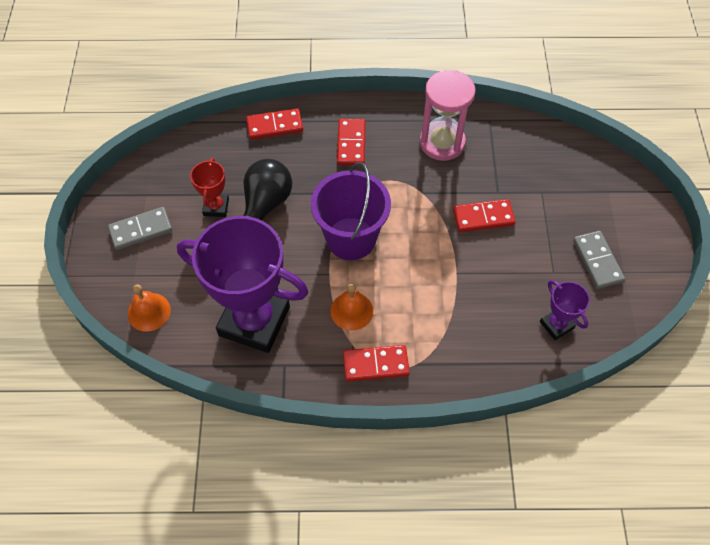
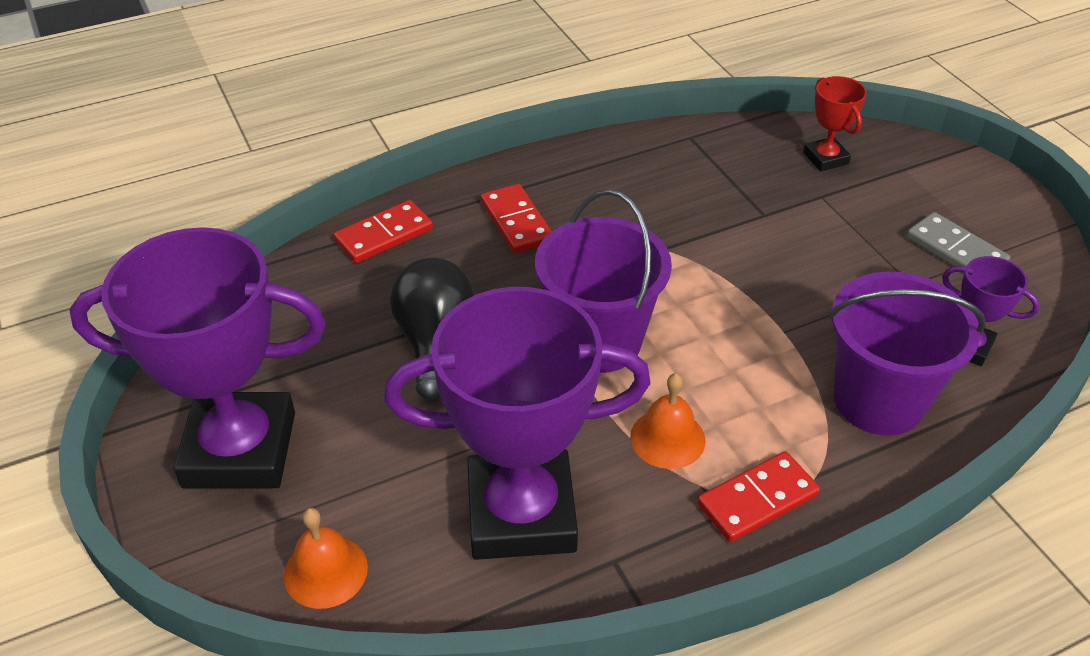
camera: 25 degrees left, 15 degrees down
grey domino [108,207,172,250] -> purple trophy [69,227,326,489]
red trophy [190,158,229,217] -> red trophy moved to [803,76,867,171]
pink hourglass [420,70,476,161] -> none
red domino [453,199,516,232] -> none
none -> purple bucket [829,271,986,436]

